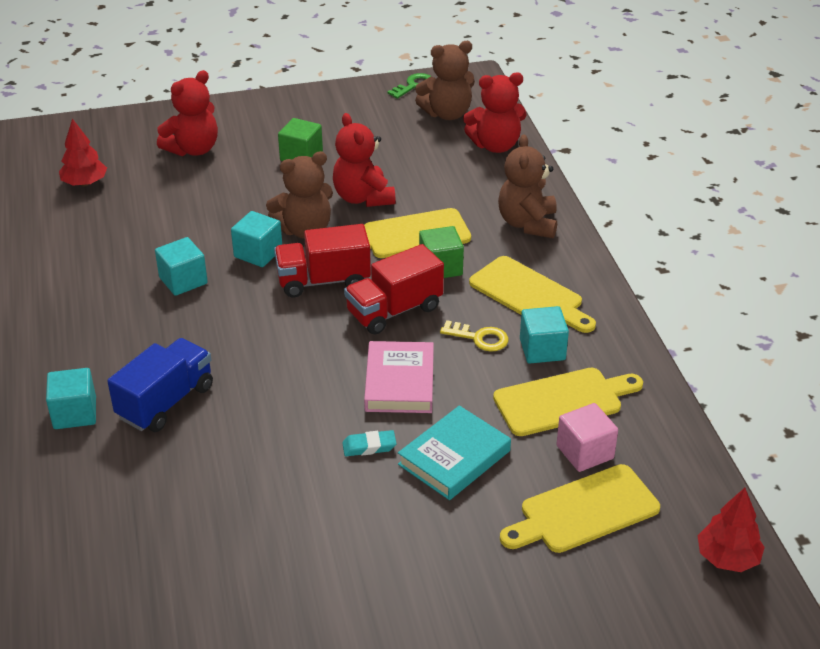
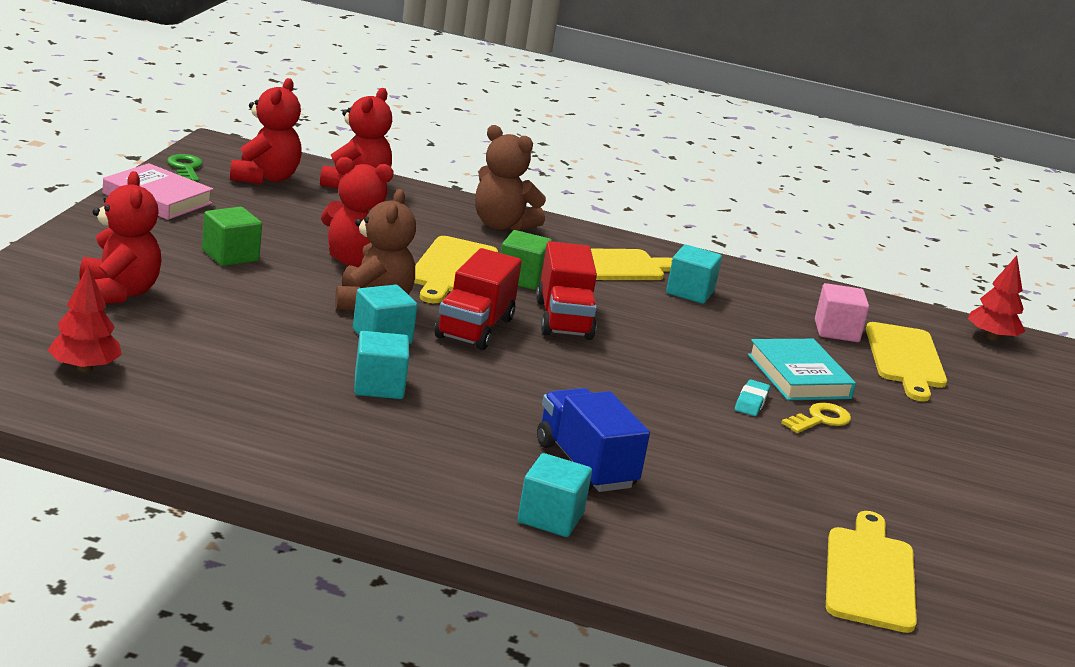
camera: 65 degrees left, 15 degrees down
pink book [364,341,434,413] -> pink book moved to [103,163,213,220]
brown teddy bear [415,41,475,120] -> red teddy bear [230,78,302,184]
yellow key [440,320,509,352] -> yellow key moved to [781,403,851,433]
yellow cutting board [493,368,643,436] -> yellow cutting board moved to [826,511,917,633]

